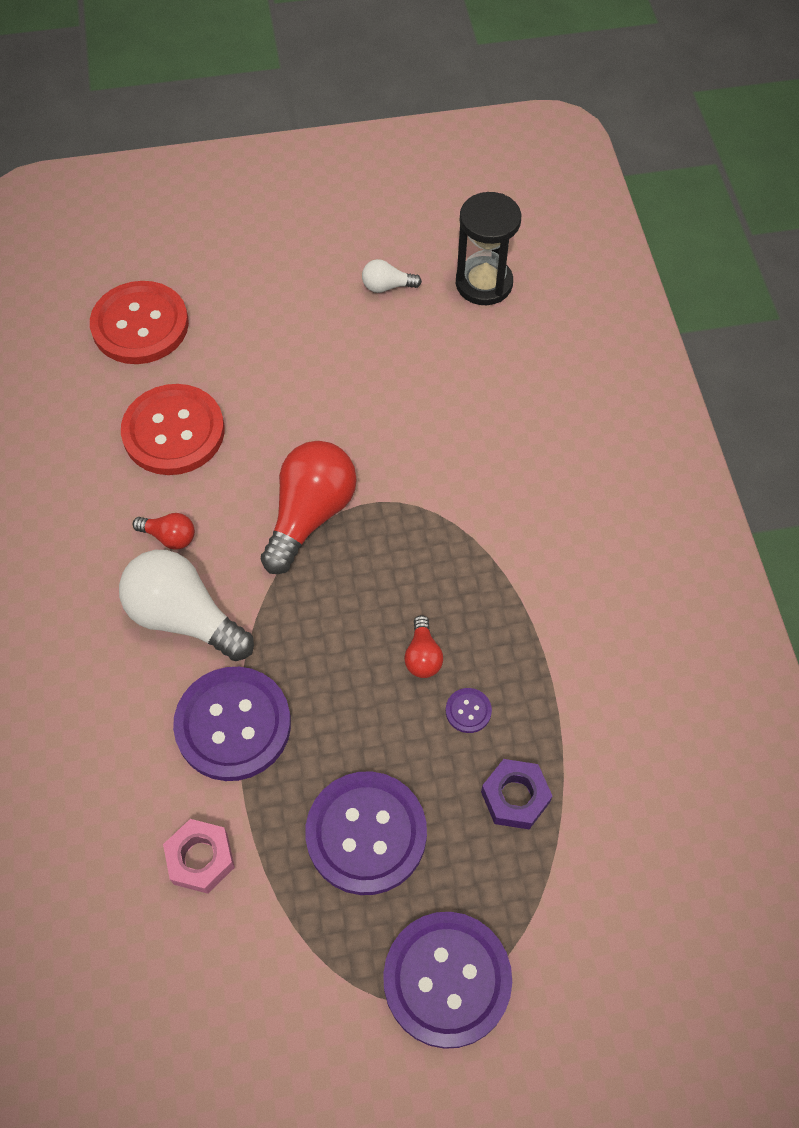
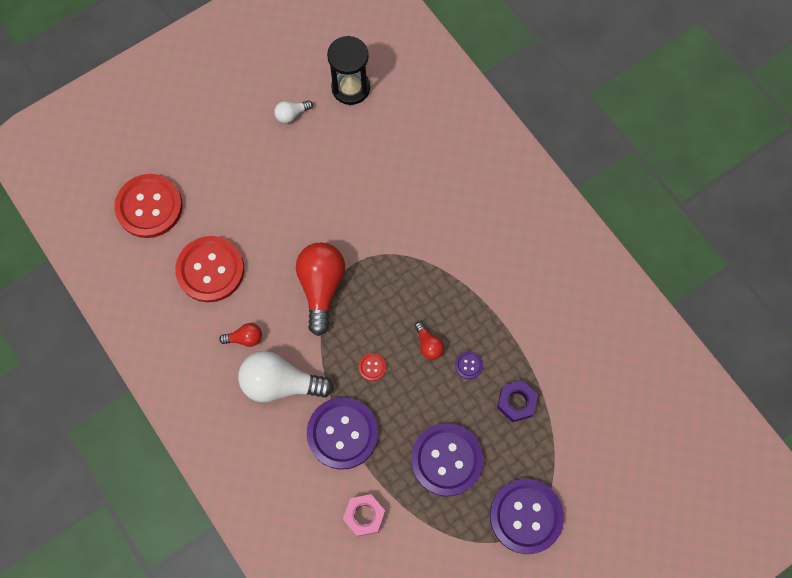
camera: 25 degrees left, 10 degrees up
none -> red button [358,353,386,381]

